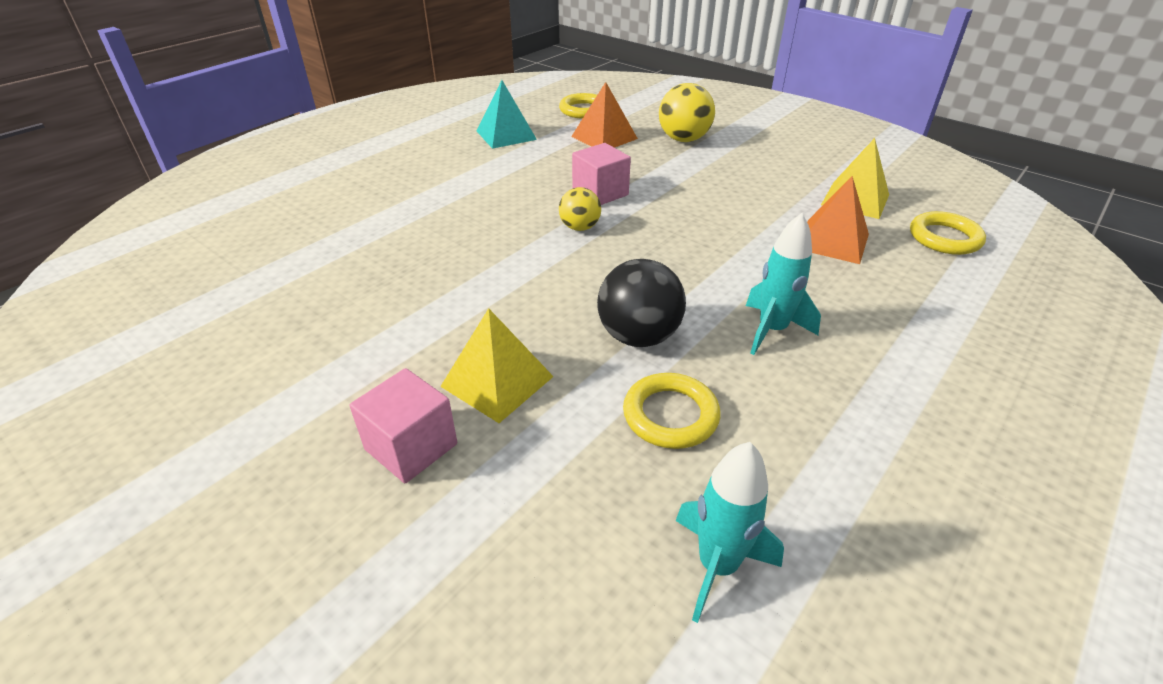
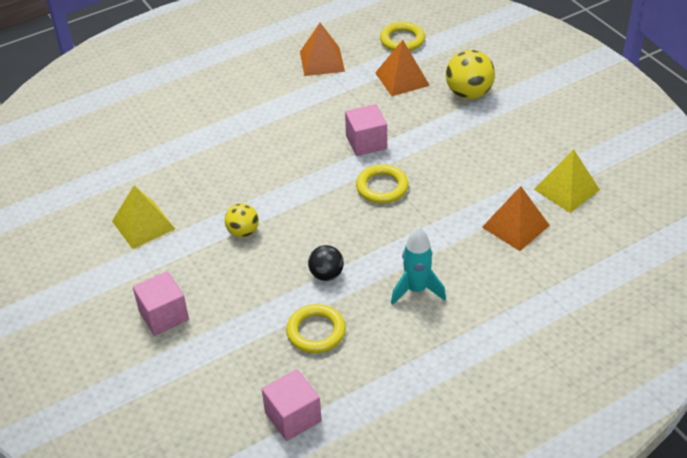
camera: 20 degrees right, 5 degrees up
yellow pyramid [440,308,554,423] -> yellow pyramid moved to [112,185,175,249]
turquoise pyramid [476,80,537,149] -> orange pyramid [300,23,345,76]
yellow ball [559,187,601,231] -> yellow ball moved to [225,203,259,237]
black ball [597,259,686,347] -> black ball [308,245,344,281], size x0.62
turquoise rocket [676,442,784,623] -> pink cube [262,369,322,441]
yellow ring [910,211,986,255] -> yellow ring moved to [356,164,409,204]

